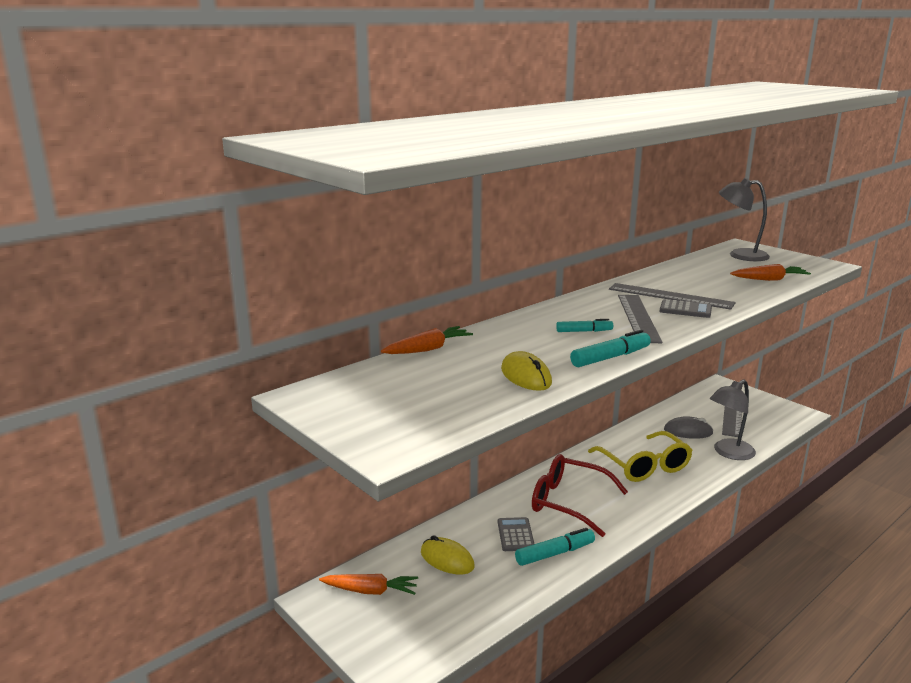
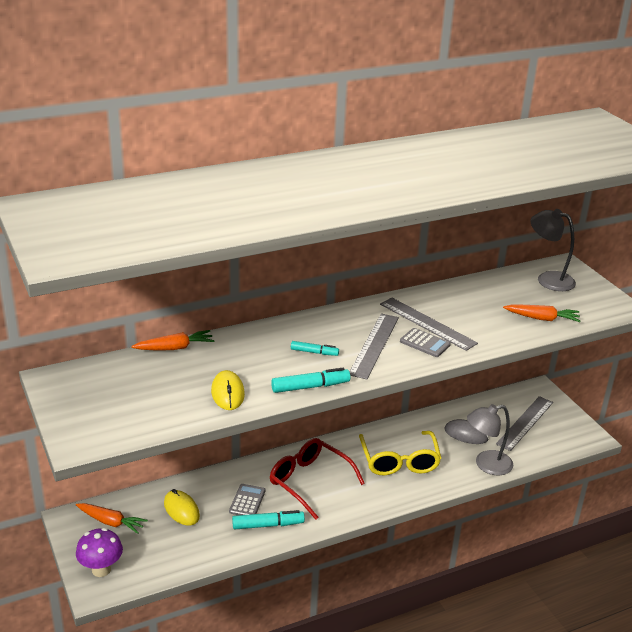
camera: 15 degrees right, 10 degrees up
none -> purple mushroom [76,528,123,577]

